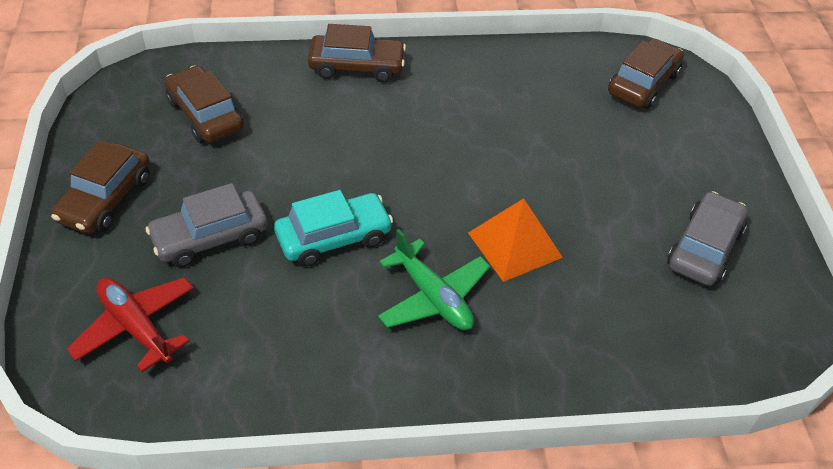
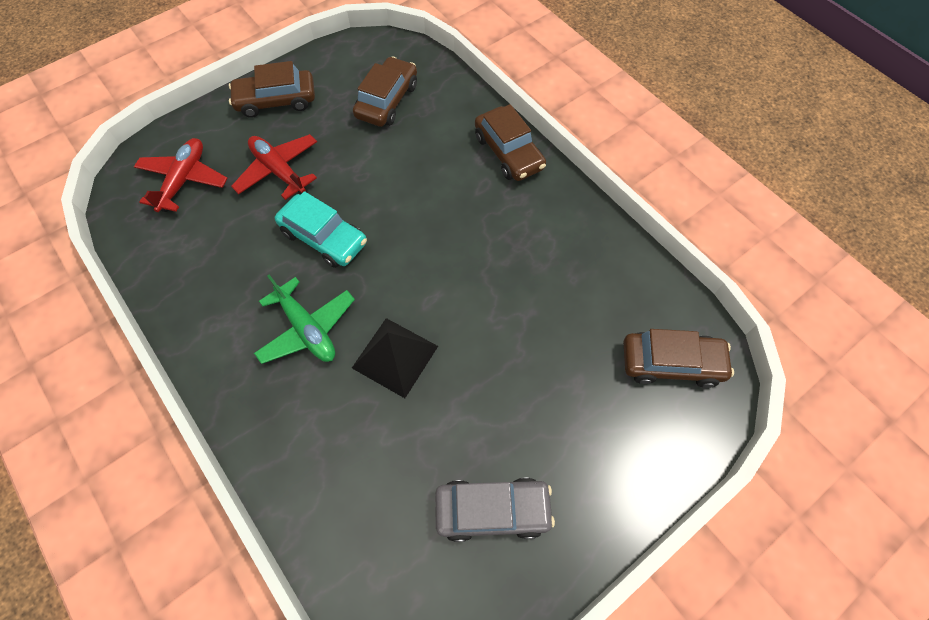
camera: 60 degrees right, 15 degrees up
grey car [145,183,268,267] -> red plane [231,134,317,200]
green plane [378,229,490,330] -> green plane turned 60 degrees counterclockwise [254,275,355,364]
orange pyramid [468,198,563,282] -> black pyramid [352,318,438,398]

